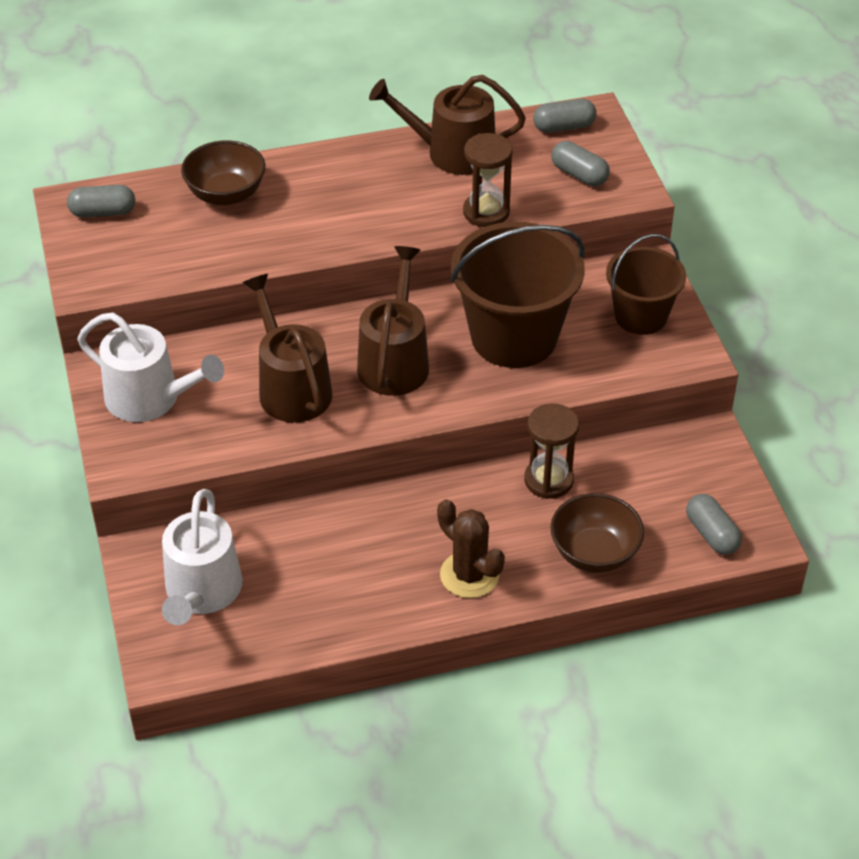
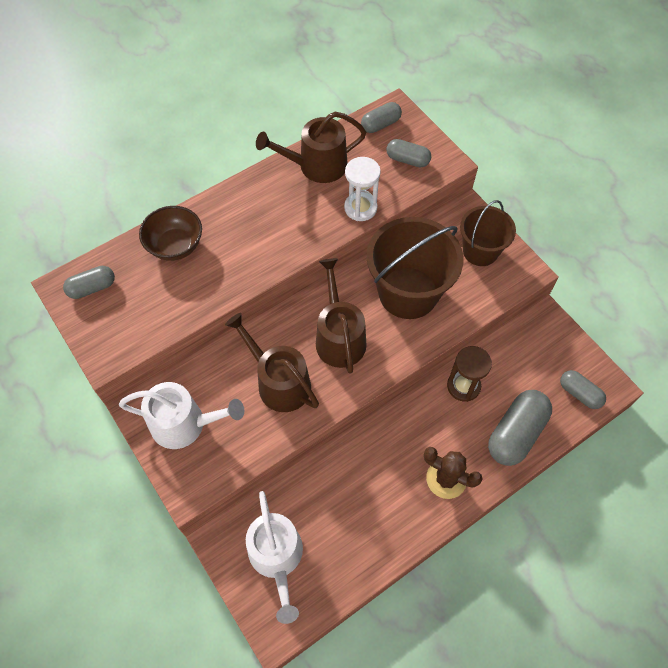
camera: 20 degrees left, 15 degrees up
brown hourglass [463,133,513,227] -> white hourglass [344,157,381,221]
brown bowl [551,493,644,573] -> grey capsule [488,390,552,466]

